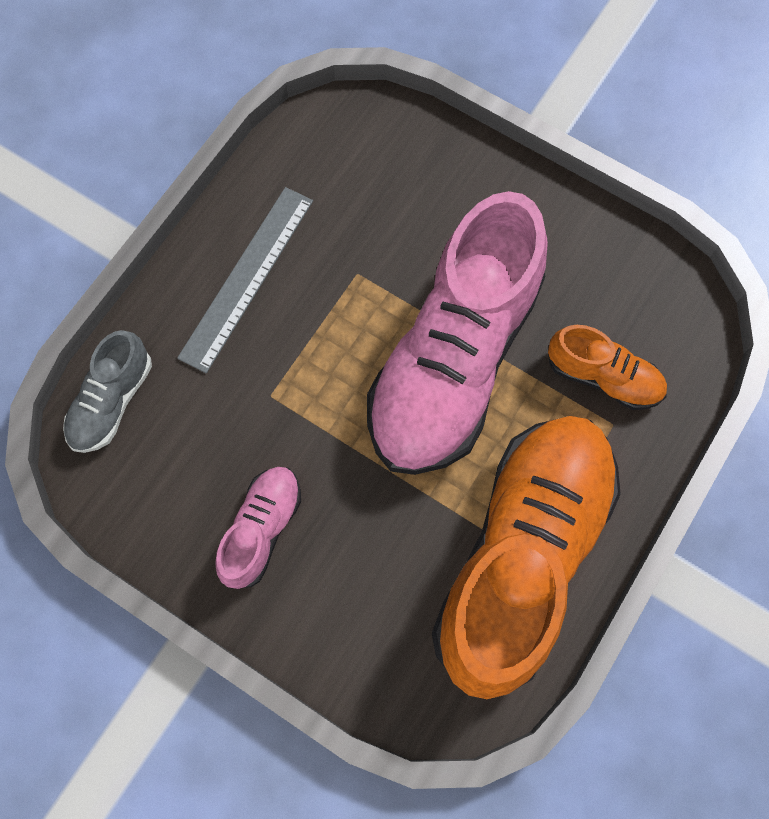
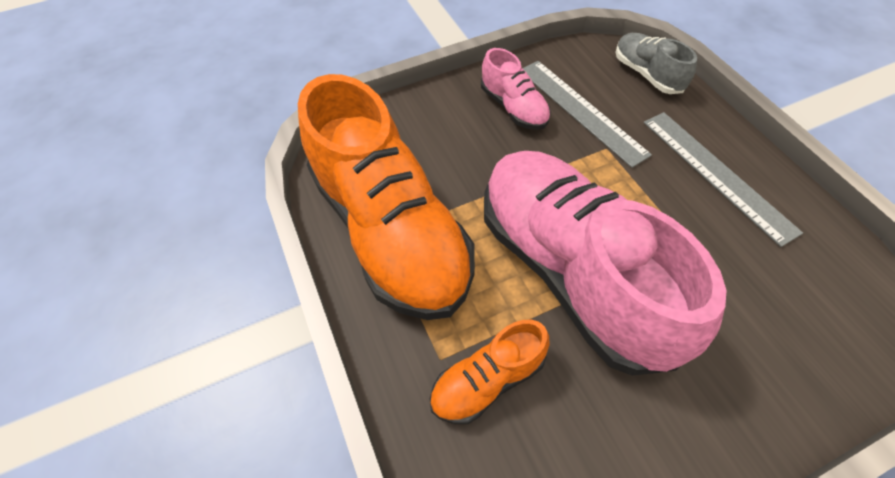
camera: 125 degrees right, 15 degrees down
none -> grey ruler [522,61,652,168]

